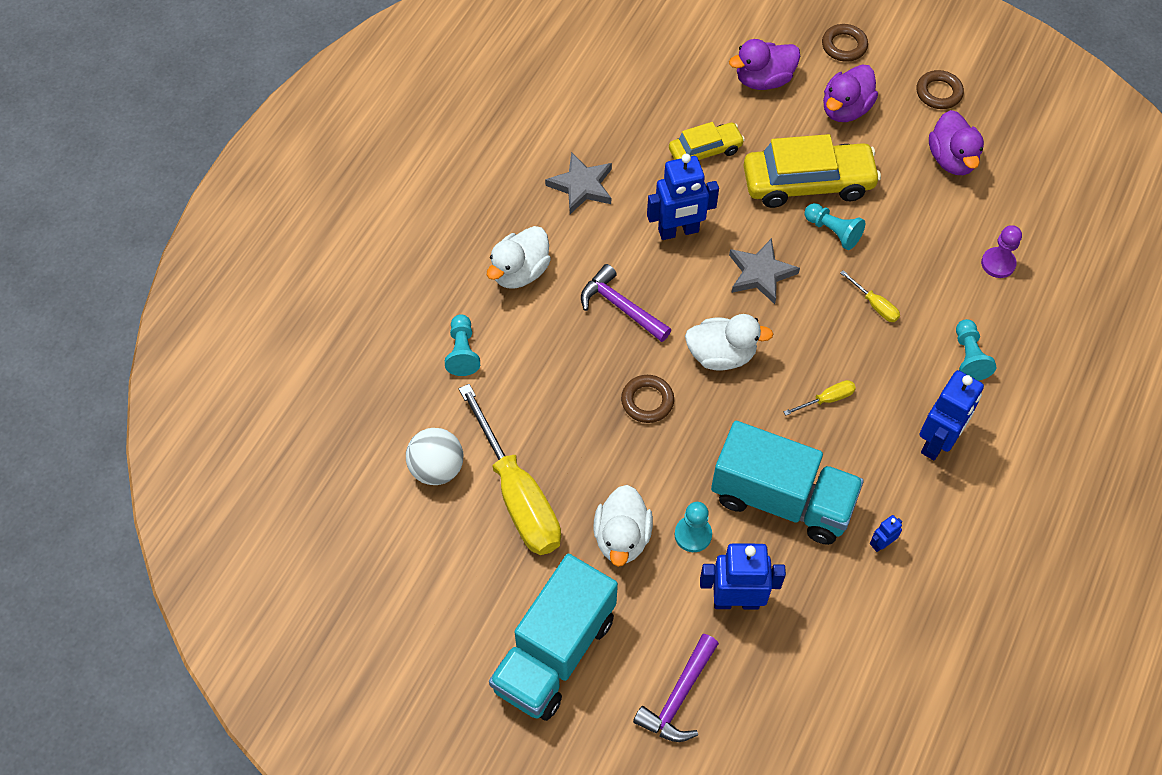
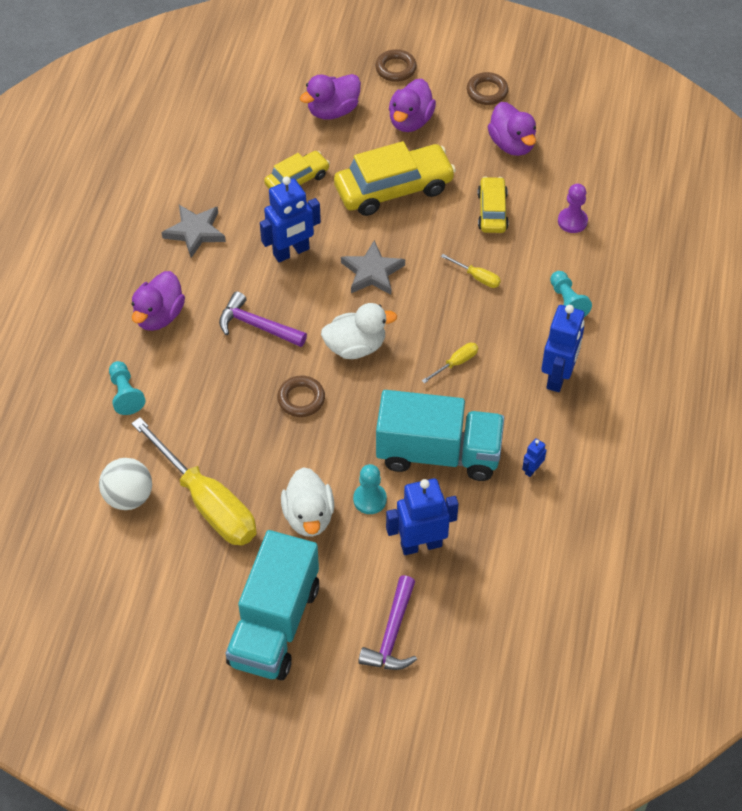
camera: 15 degrees left, 5 degrees down
white duck [487,226,551,289] -> purple duck [132,271,185,331]
turquoise pawn [805,203,865,250] -> none
none -> yellow car [477,176,509,233]

